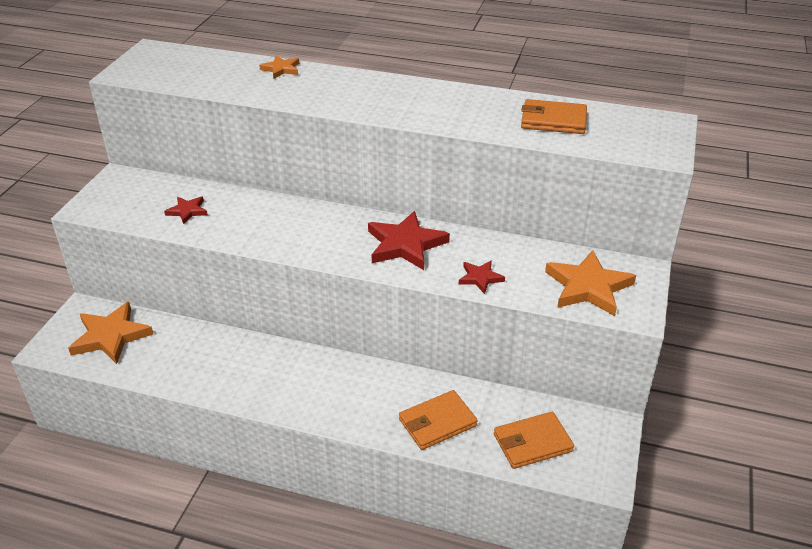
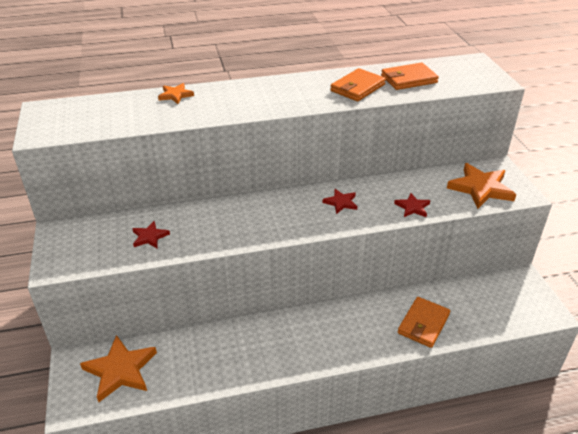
camera: 30 degrees left, 0 degrees up
red star [368,211,450,270] -> red star [323,189,357,214], size x0.53
orange wallet [494,412,574,469] -> orange wallet moved to [330,68,386,101]

